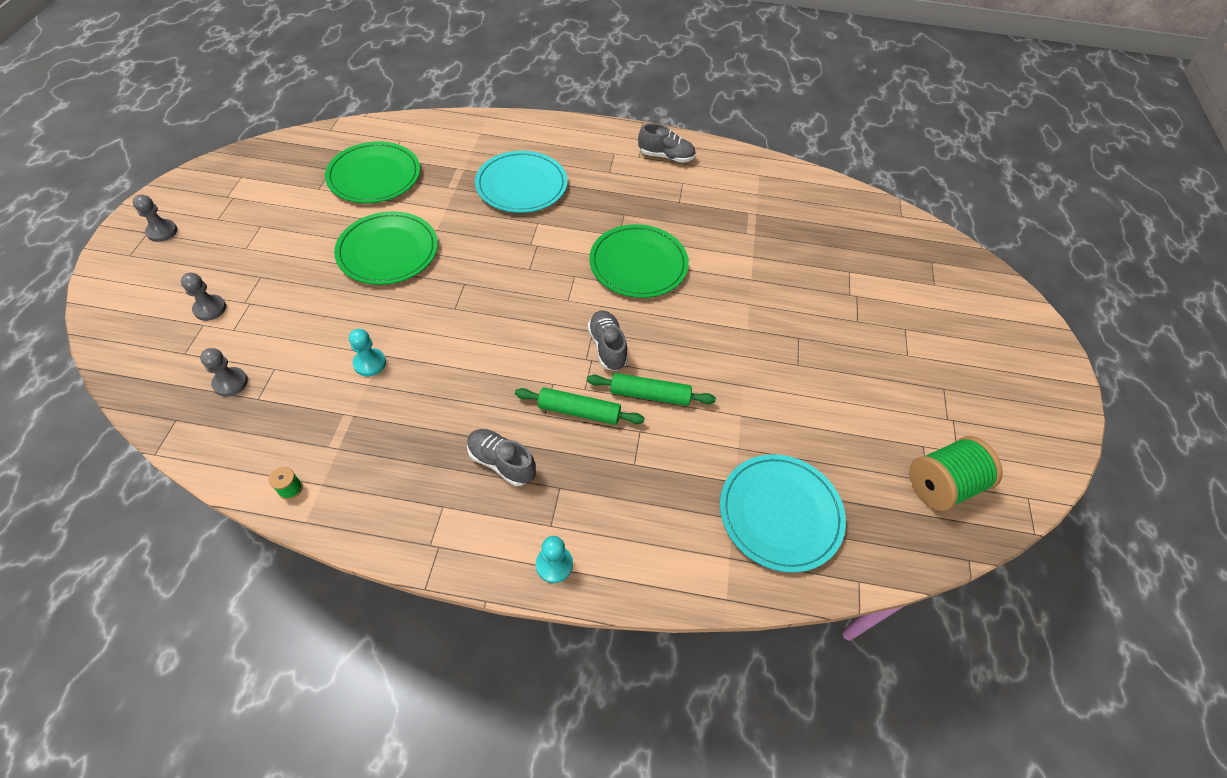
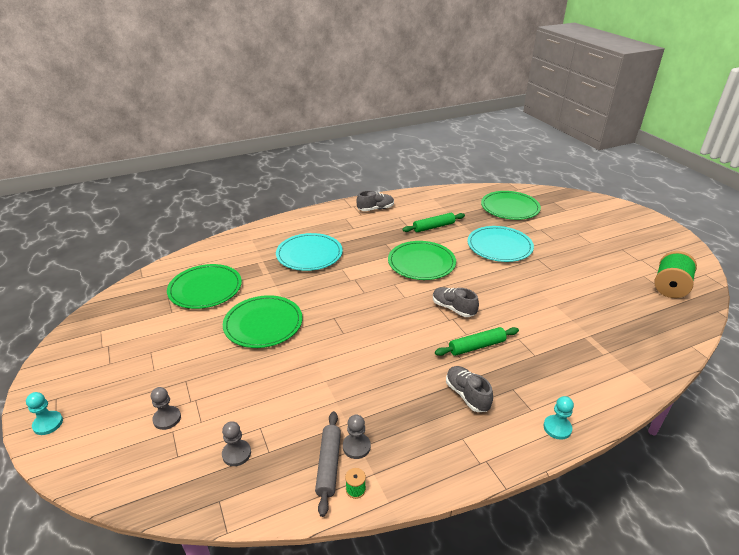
camera: 30 degrees left, 20 degrees down
grey pawn [133,194,177,242] -> grey pawn moved to [343,415,371,459]
turquoise pawn [349,329,386,376] -> turquoise pawn moved to [26,392,63,435]
grey shoe [467,429,536,486] -> grey shoe turned 60 degrees clockwise [446,366,493,412]
green rolling pin [587,373,716,406] -> green rolling pin moved to [402,213,465,232]
turquoise plate [720,454,846,573] -> turquoise plate moved to [467,226,534,262]
none -> grey rolling pin [315,411,341,517]
none -> green plate [481,191,541,220]

